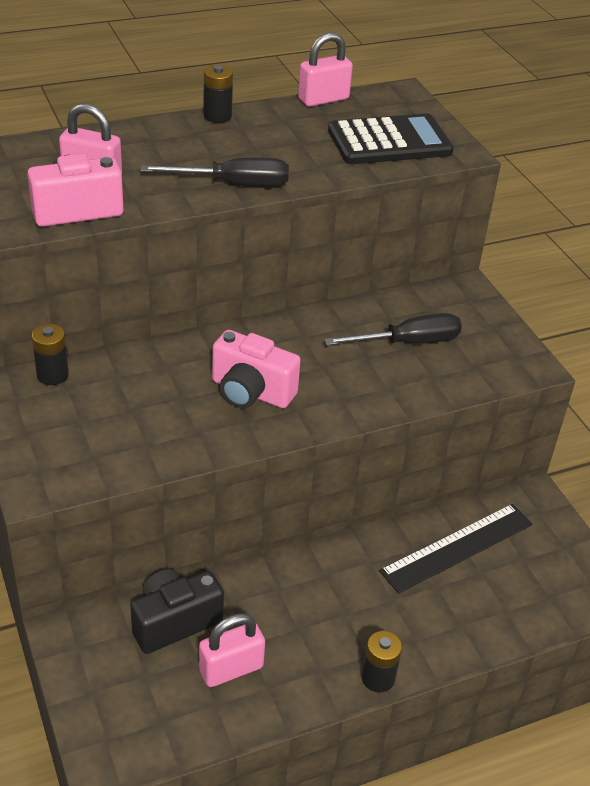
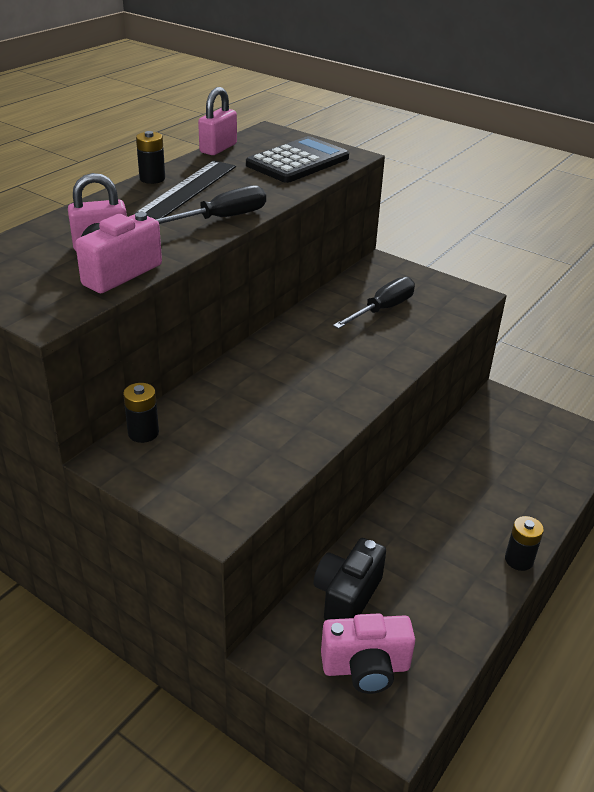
camera: 30 degrees left, 5 degrees down
pink padlock [199,613,265,687] -> none
pink camera [212,330,301,408] -> pink camera moved to [321,613,415,694]
black ruler [379,504,533,594] -> black ruler moved to [135,161,236,219]

